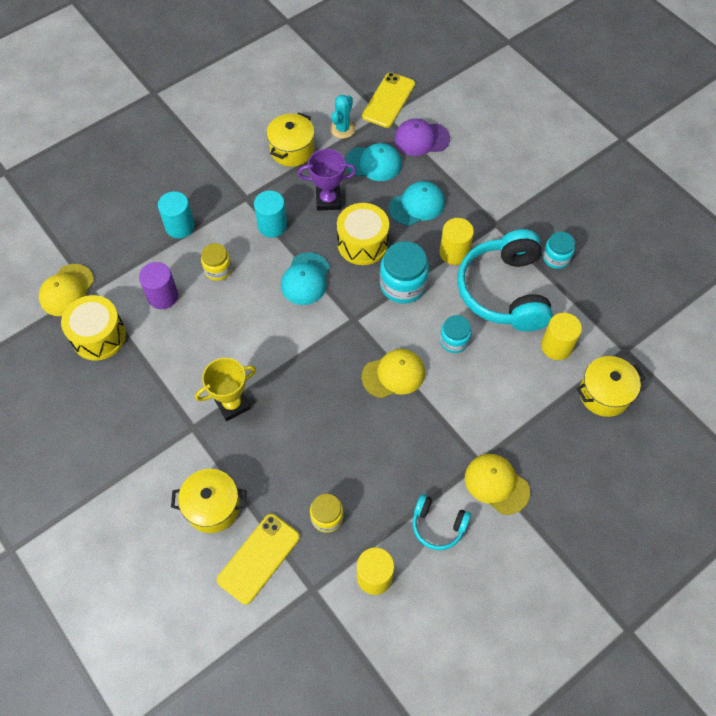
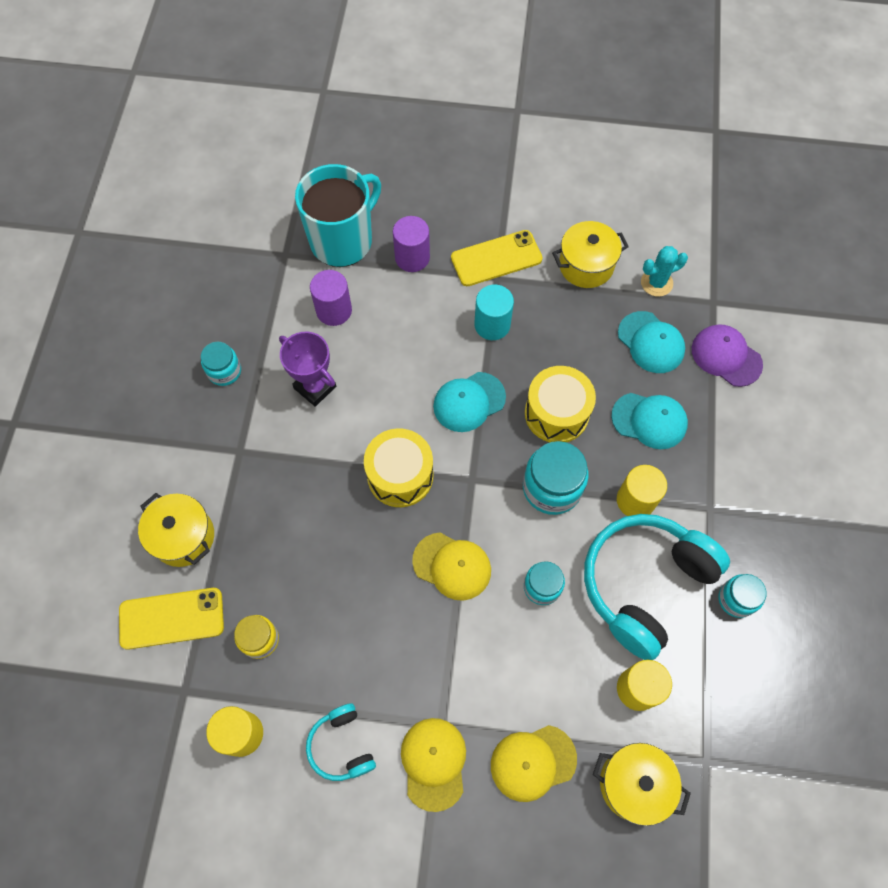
camera: 45 degrees right, 5 degrees up
yellow cap [39,264,94,316] -> yellow cap moved to [491,725,577,802]
yellow drum [61,295,126,361] -> yellow drum moved to [364,428,433,507]
turquoise cylinder [158,191,195,238] -> purple cylinder [393,216,430,272]
yellow trophy [195,358,256,421] -> none
yellow jar [201,243,232,281] -> none
purple trophy [298,149,357,211] -> purple trophy moved to [279,332,336,407]
yellow phone [362,72,415,128] -> yellow phone moved to [451,230,543,286]
none -> turquoise jar [201,342,241,386]
none -> turquoise mug [295,164,381,267]

